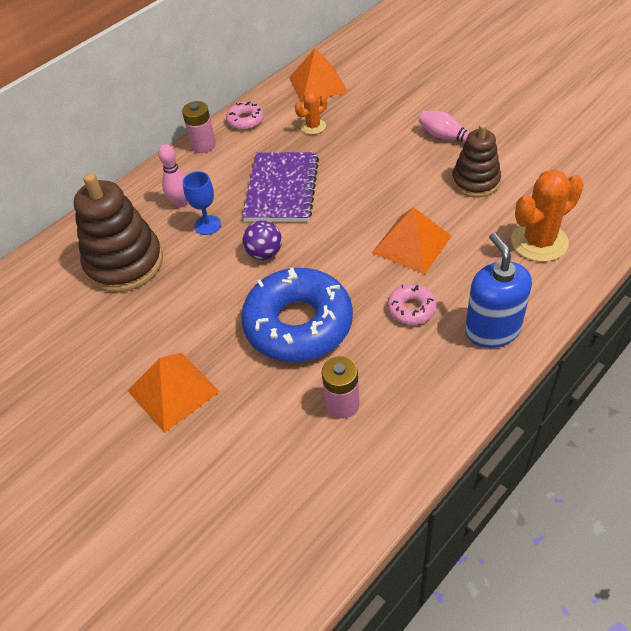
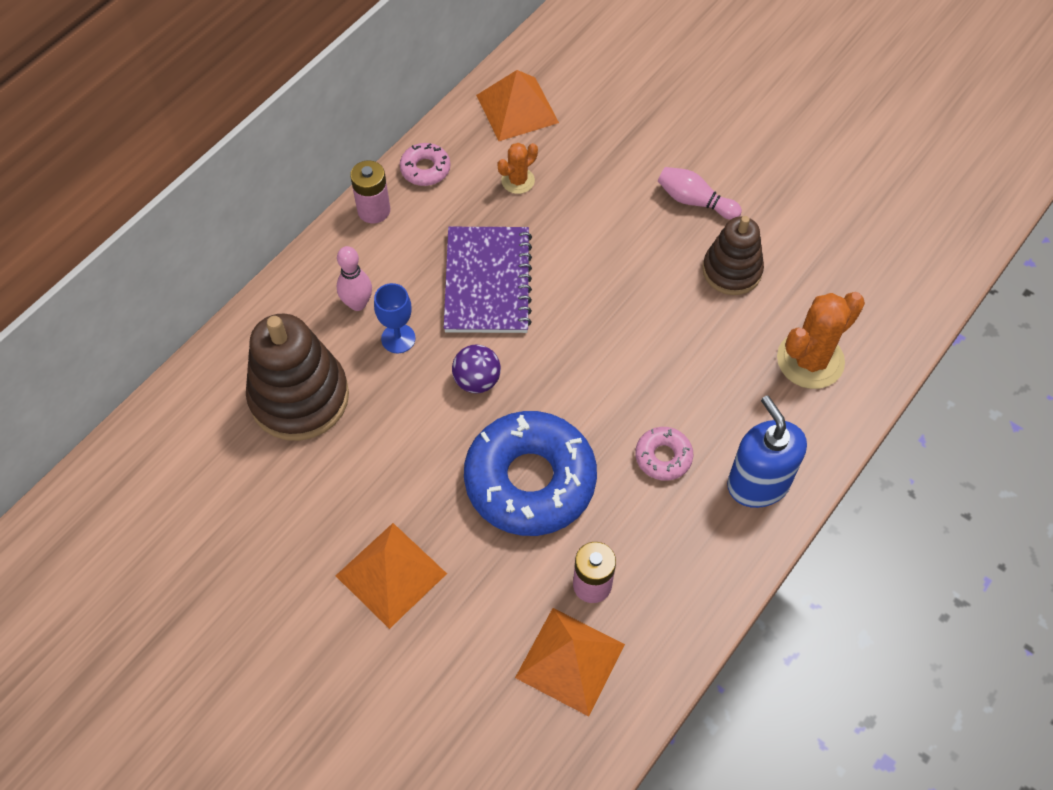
camera: 10 degrees left, 10 degrees up
orange pyramid [372,207,452,274] -> orange pyramid moved to [515,608,625,716]

